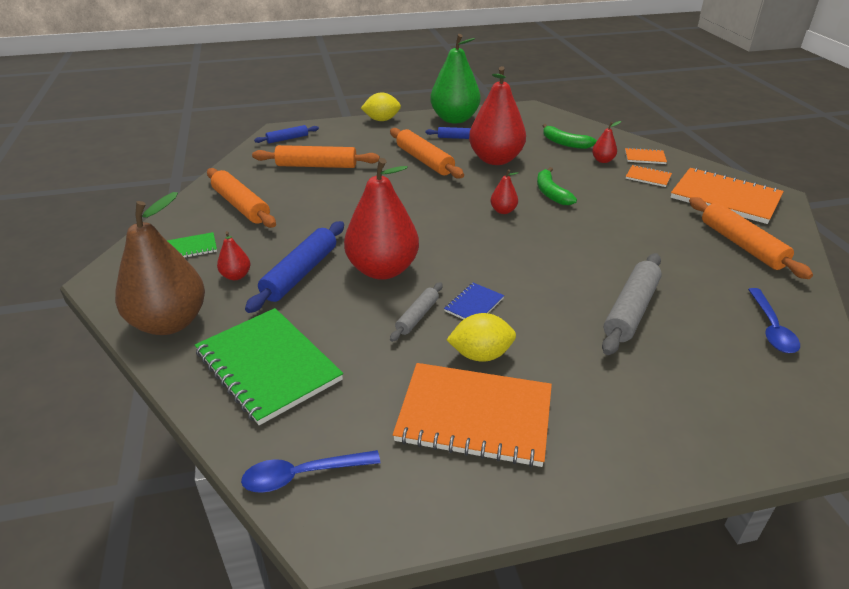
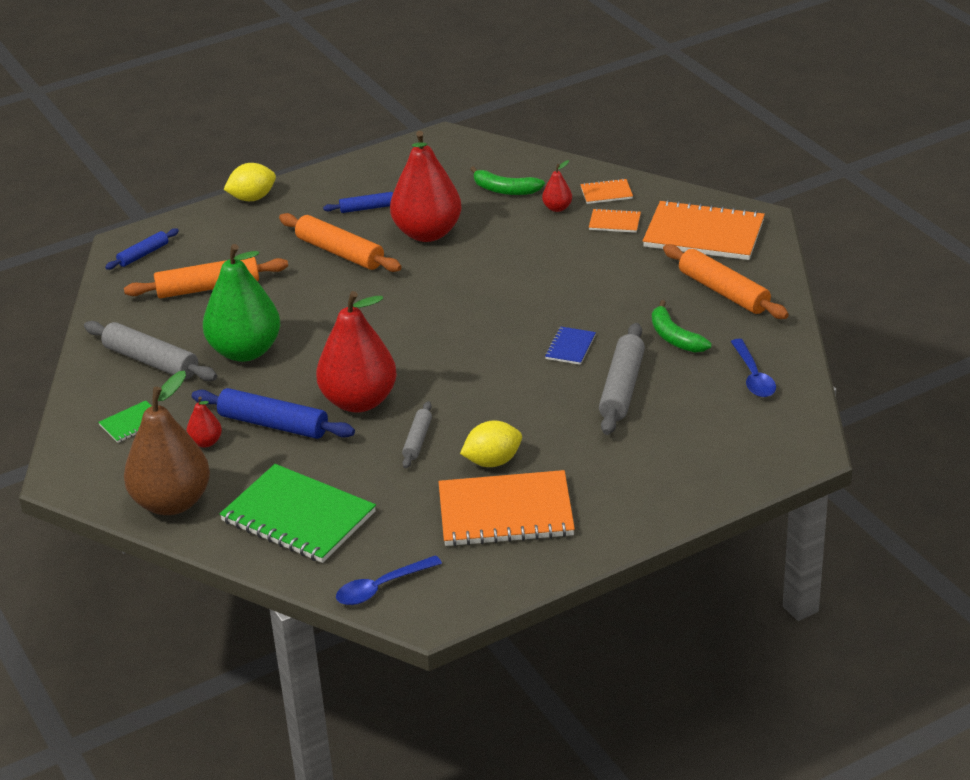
camera: 15 degrees left, 0 degrees up
orange rolling pin [207,168,276,228] -> grey rolling pin [84,321,217,381]
blue rolling pin [245,221,344,313] -> blue rolling pin turned 75 degrees counterclockwise [192,388,355,439]
green pear [430,34,481,123] -> green pear moved to [203,244,280,362]
blue notebook [444,283,504,319] -> blue notebook moved to [545,327,596,365]
red pear [490,169,518,214] -> none
green banana [537,167,577,205] -> green banana moved to [652,300,711,353]

